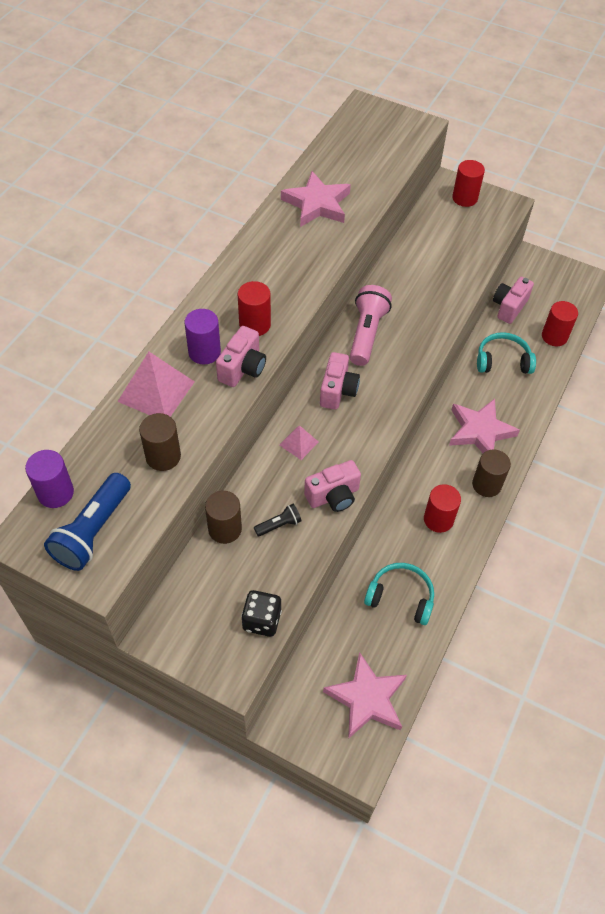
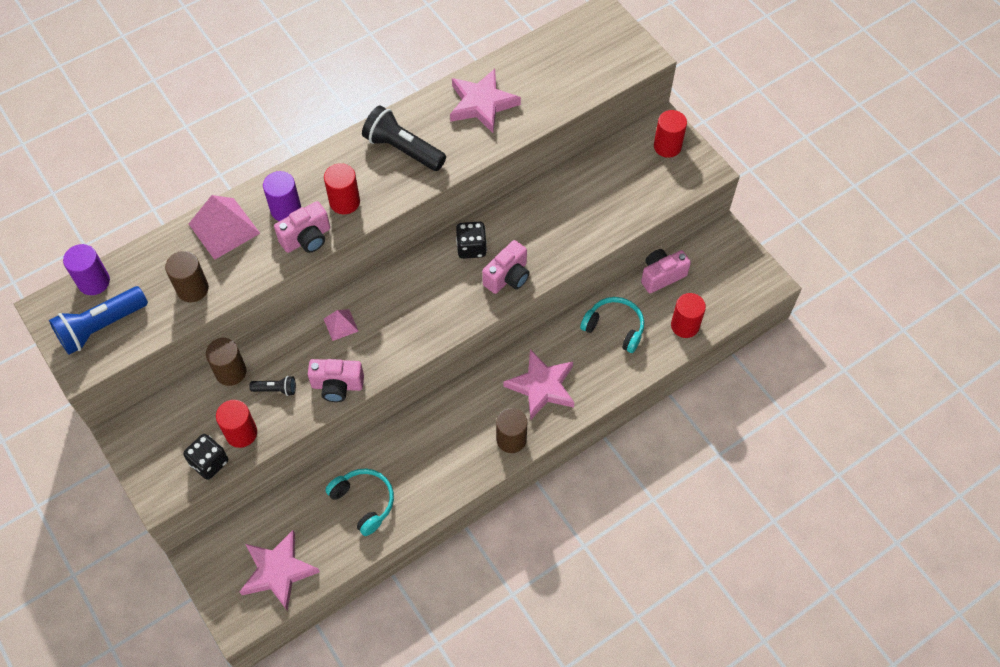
camera: 30 degrees right, 5 degrees up
pink camera [320,352,360,410] -> pink camera moved to [482,240,530,294]
pink flashlight [349,285,392,366] -> black dice [456,221,487,259]
red cylinder [424,484,461,533] -> red cylinder moved to [216,400,257,448]
none -> black flashlight [362,105,446,171]

